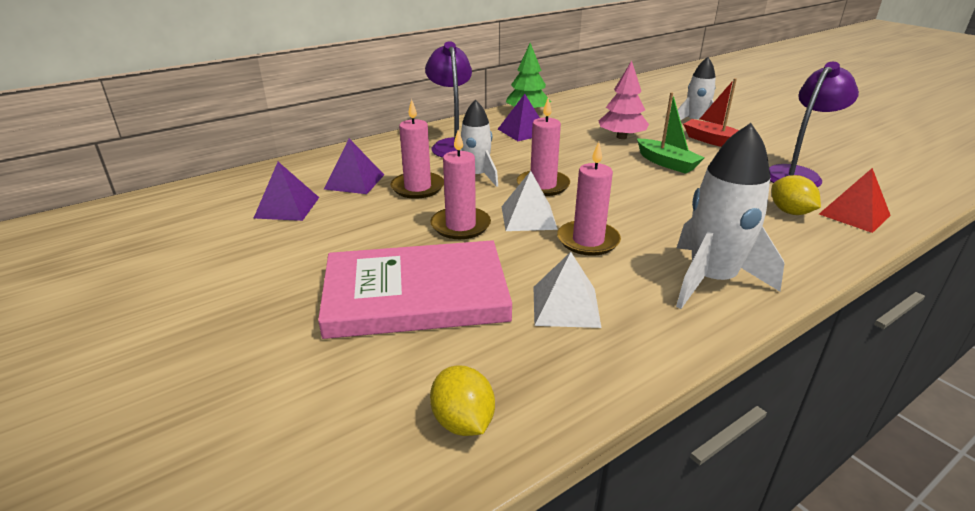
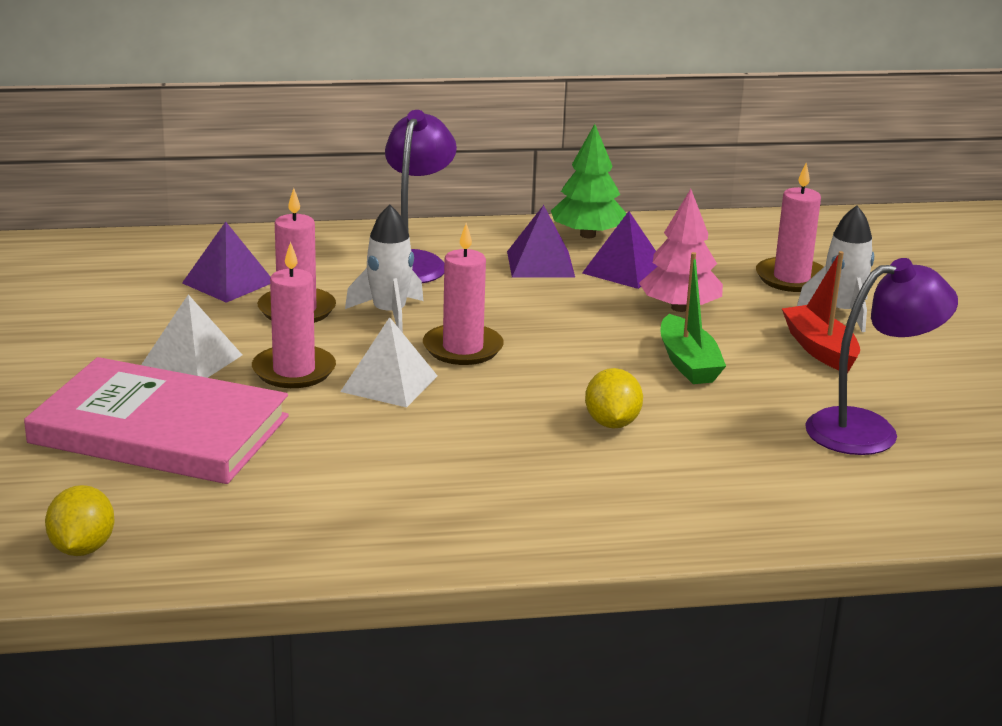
camera: 25 degrees right, 5 degrees down
purple pyramid [254,162,319,221] -> purple pyramid moved to [582,211,658,289]
white pyramid [533,252,601,328] -> white pyramid moved to [141,294,242,378]
pink candle [557,142,621,256] -> pink candle moved to [756,163,824,292]
white rocket [676,123,785,309] -> none
yellow lemon [772,175,821,215] -> yellow lemon moved to [585,368,643,428]
red pyramid [819,168,891,233] -> none

